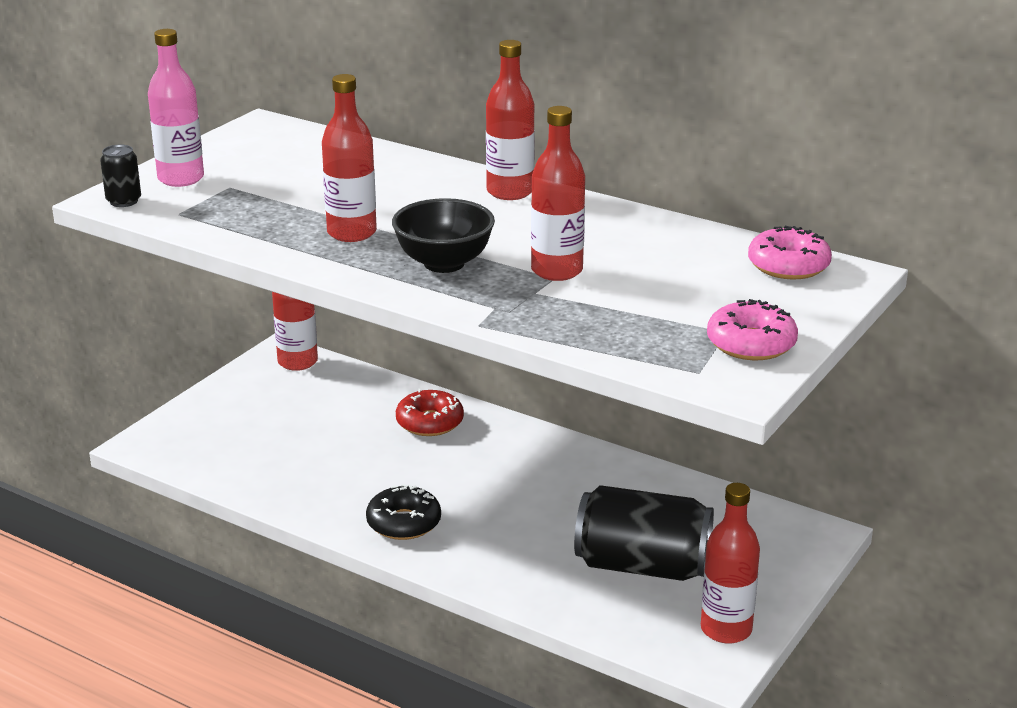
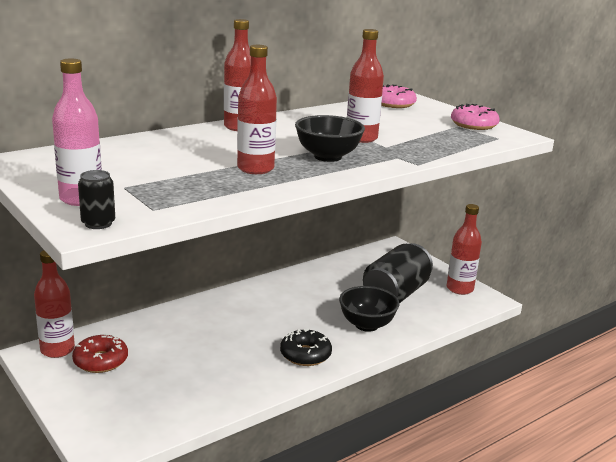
camera: 70 degrees left, 5 degrees down
red donut [396,389,464,436] -> red donut moved to [72,334,128,373]
none -> black bowl [339,286,400,332]

